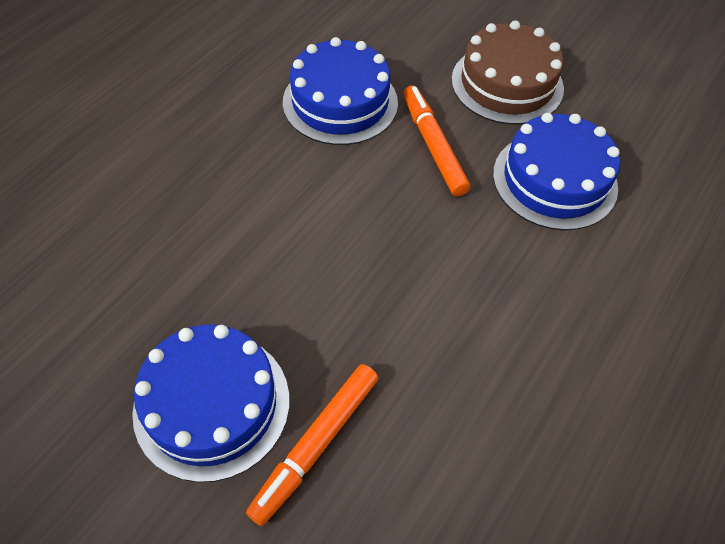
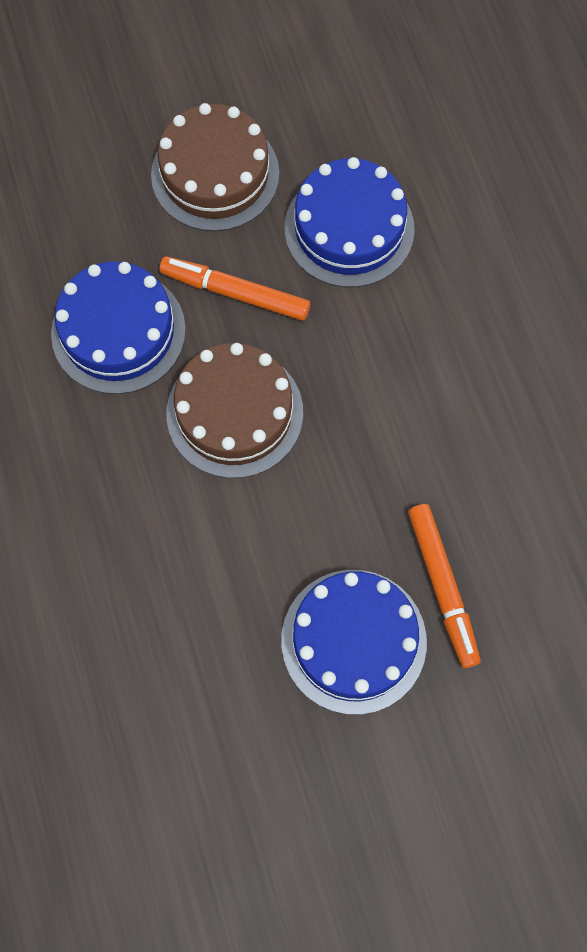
camera: 50 degrees left, 15 degrees up
none -> brown cake [166,343,303,478]

